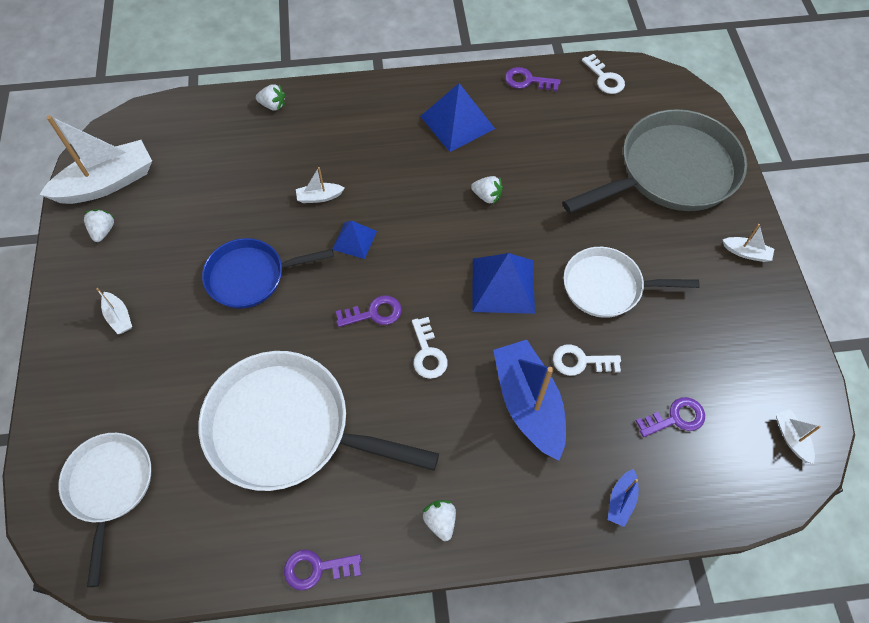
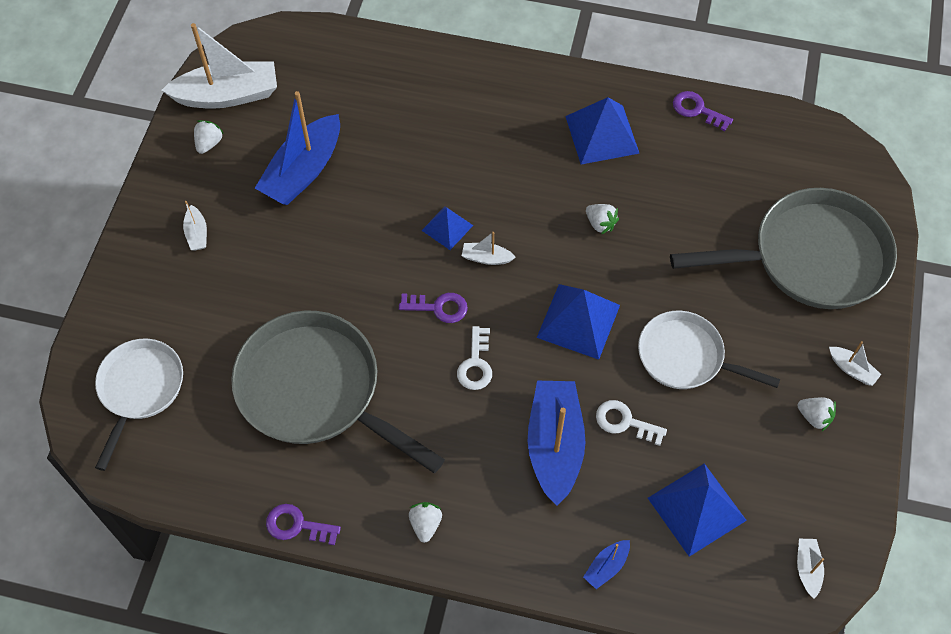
camera: 20 degrees right, 0 degrees up
white pan [198,351,439,491] -> grey pan [231,310,445,473]
blue pan [202,238,334,309] -> none
white strawberry [256,84,285,111] -> white strawberry moved to [798,398,836,431]
white boat [296,167,344,203] -> white boat moved to [462,232,516,265]
white key [582,54,625,94] -> none
purple key [636,397,705,437] -> blue pyramid [648,463,747,557]
none -> blue boat [255,91,340,205]

